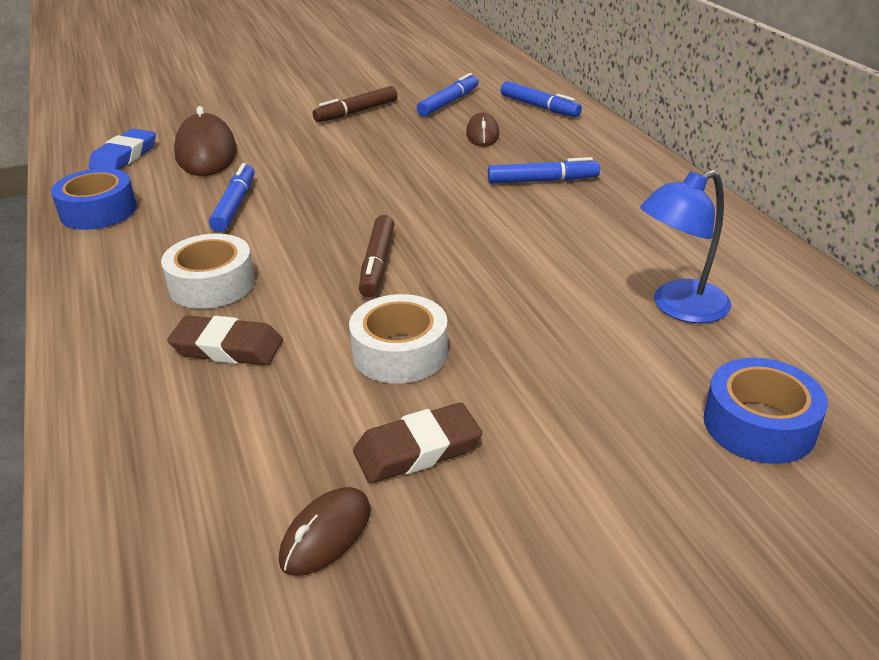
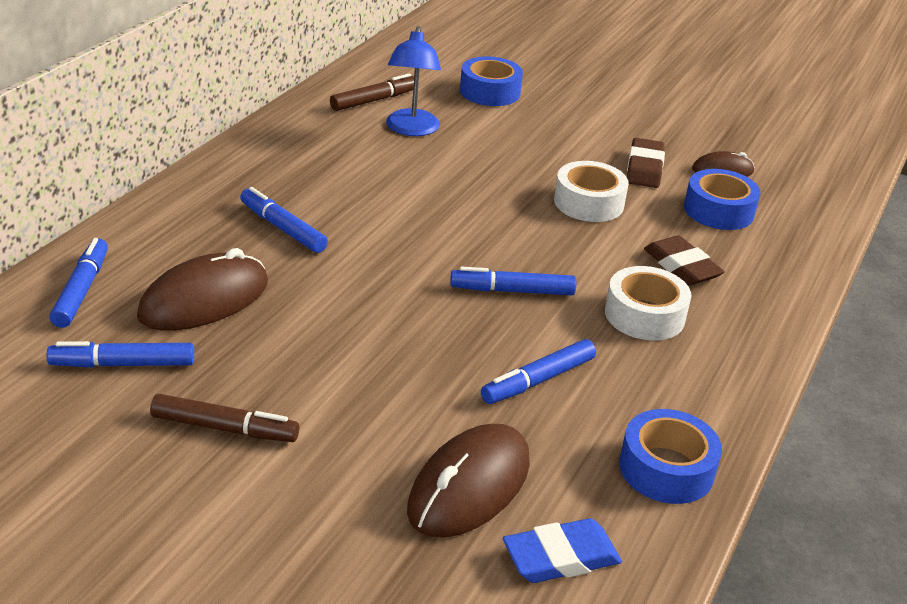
camera: 135 degrees left, 0 degrees up
brown eraser [353,402,482,483] -> brown eraser turned 75 degrees clockwise [627,138,665,188]
brown marker [359,215,394,297] -> brown marker moved to [330,73,414,111]
brown mouse [466,112,499,147] -> brown mouse [137,248,268,331], size x1.78
blue lamp [640,170,731,323] -> blue lamp turned 75 degrees clockwise [386,26,441,136]
none -> blue marker [450,267,576,295]
none -> blue tape [684,169,761,230]

